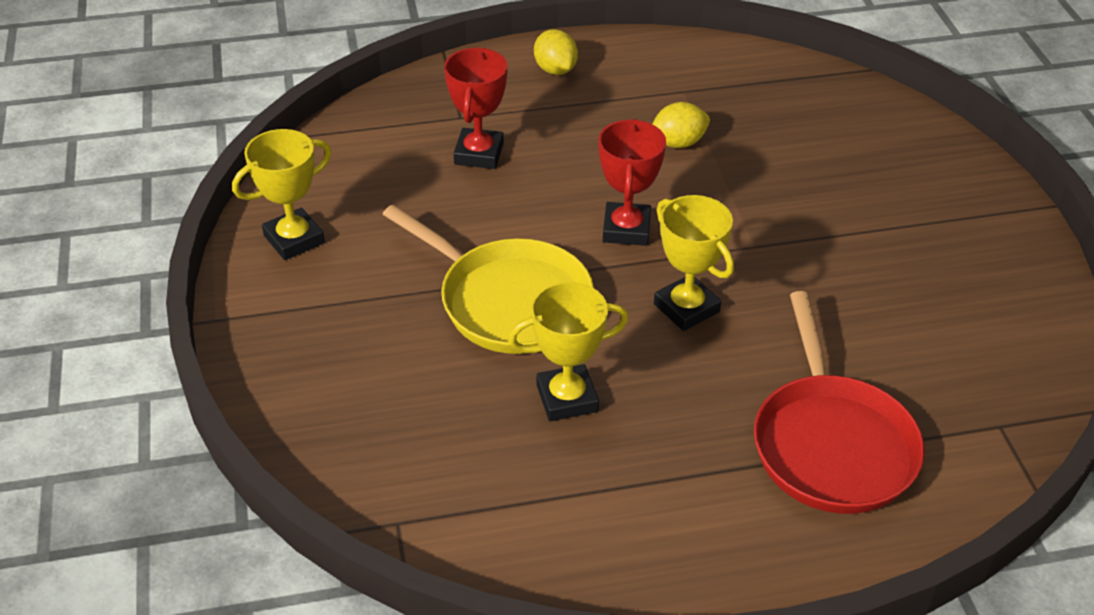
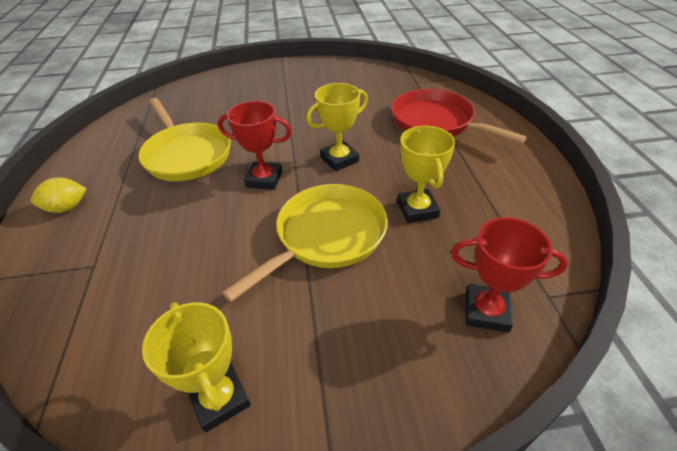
camera: 85 degrees left, 0 degrees up
red trophy [444,48,508,169] -> red trophy moved to [451,217,568,333]
yellow lemon [652,102,710,148] -> yellow pan [138,98,231,181]
red pan [754,291,925,514] -> red pan turned 135 degrees counterclockwise [391,89,527,143]

